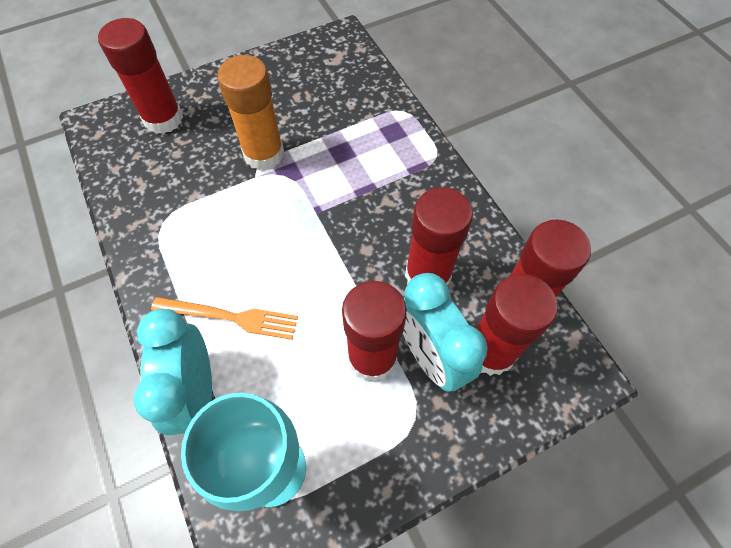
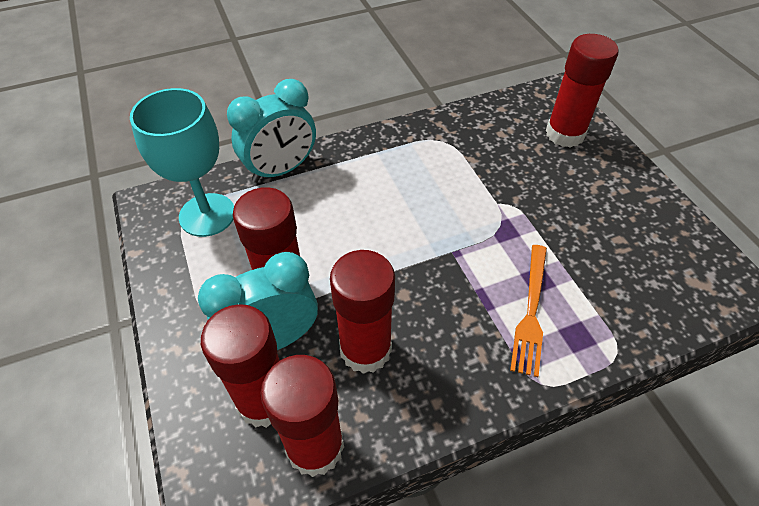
camera: 95 degrees right, 10 degrees down
turquoise clock [134,309,212,436] -> turquoise clock turned 150 degrees clockwise [227,79,316,183]
orange fork [151,297,298,340] -> orange fork moved to [510,245,547,377]
orange glue stick [217,55,284,170] -> none

